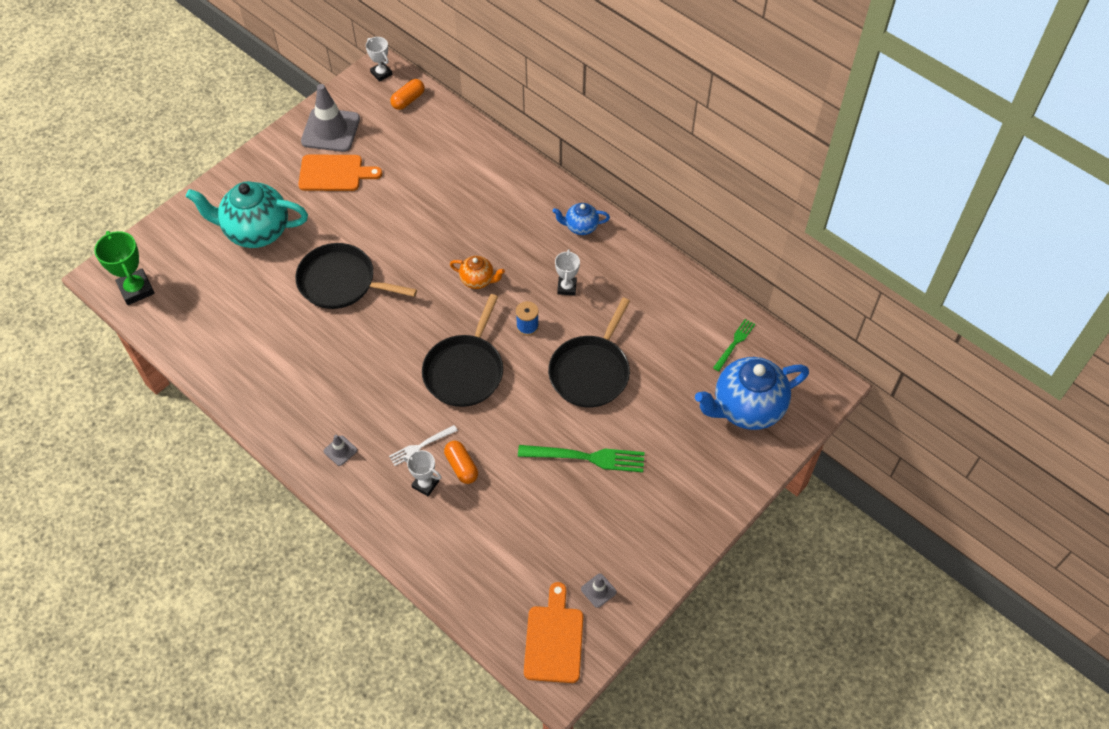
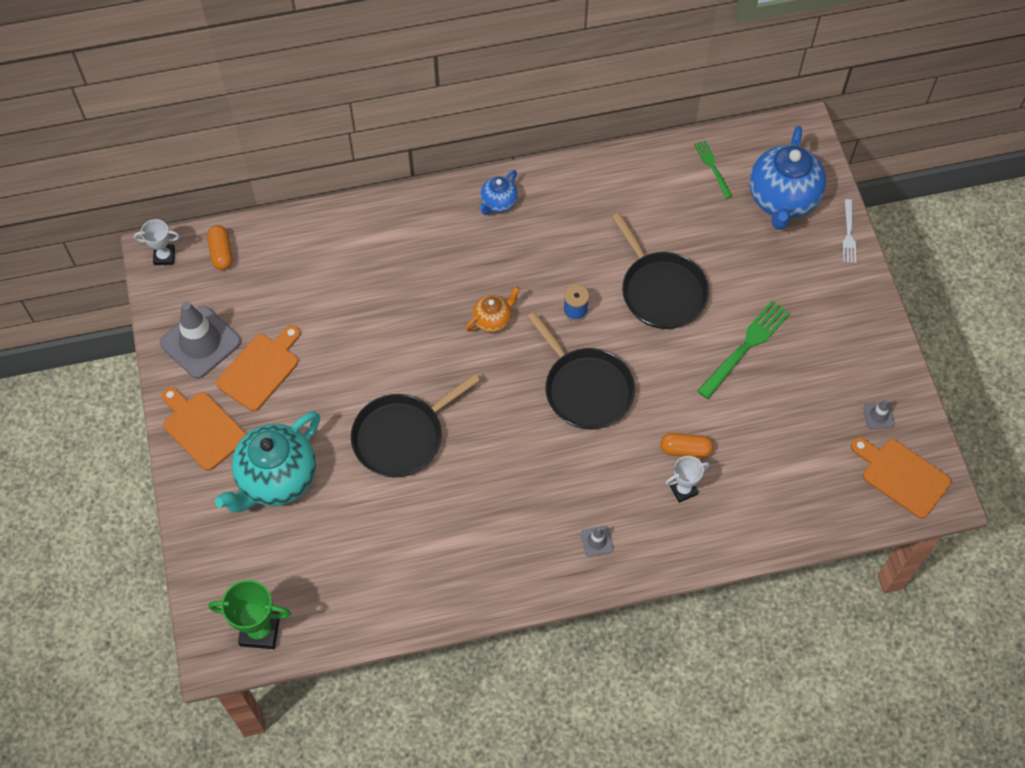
camera: 55 degrees left, 5 degrees up
white fork [389,425,458,466] -> white fork moved to [843,199,856,263]
white trophy [555,249,580,296] -> none
none -> orange cutting board [161,387,246,471]

